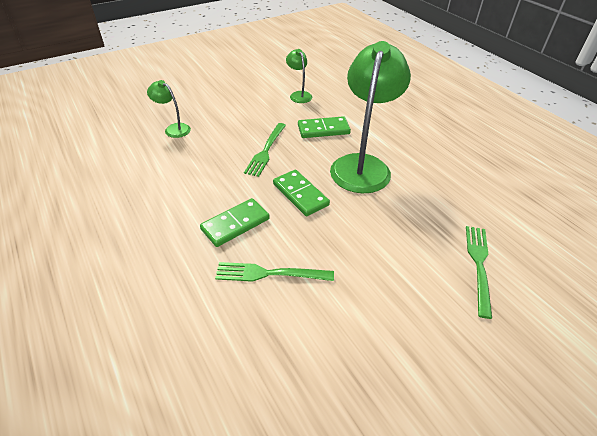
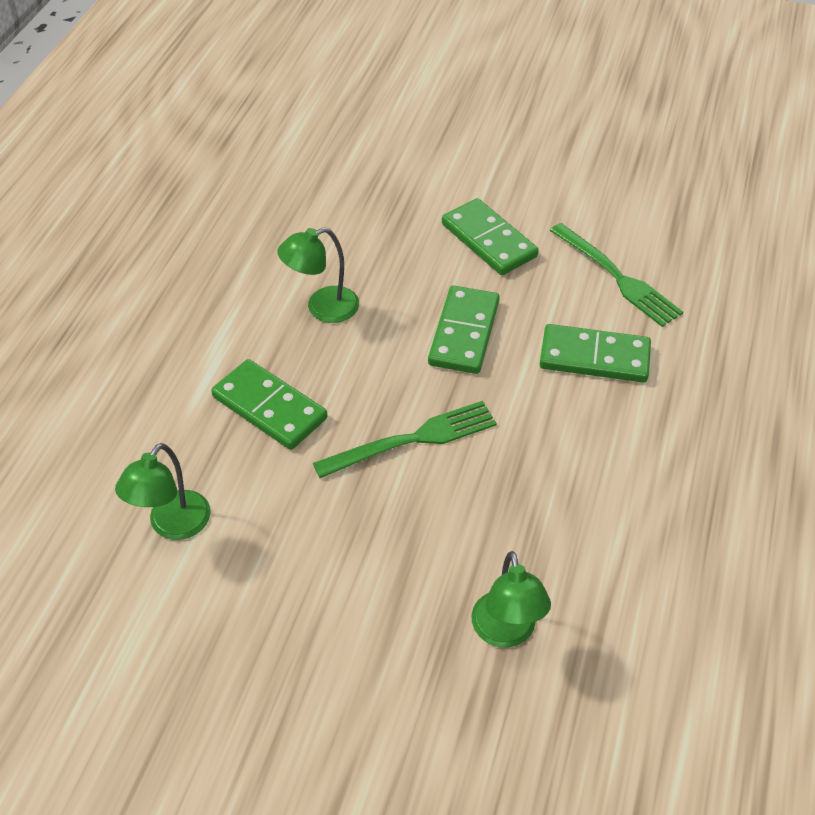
camera: 130 degrees left, 5 degrees up
green lamp [330,41,411,193] -> green lamp [277,227,359,323], size x0.46
green fork [466,226,492,319] -> none
none -> green domino [442,198,539,275]

